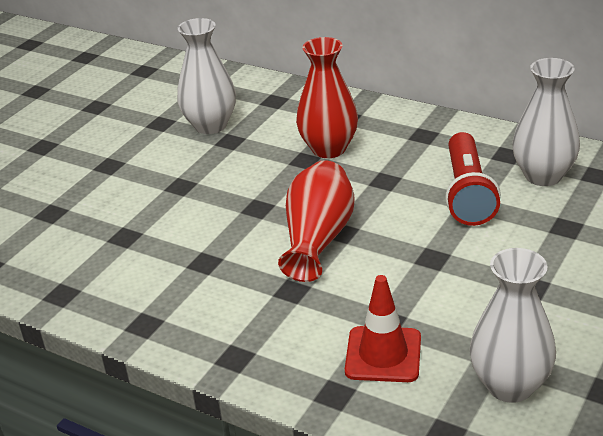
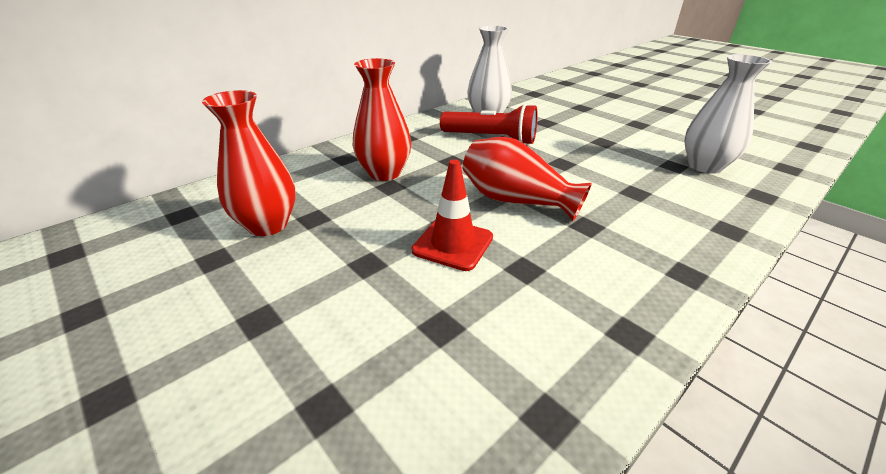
camera: 75 degrees left, 0 degrees up
white vase [177,18,236,134] -> red vase [202,90,296,236]
red traffic cone [345,275,421,382] -> red traffic cone moved to [412,159,493,271]

